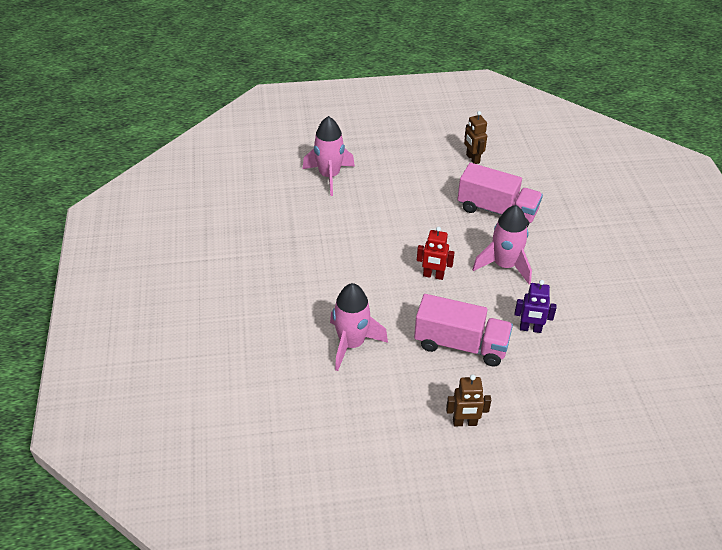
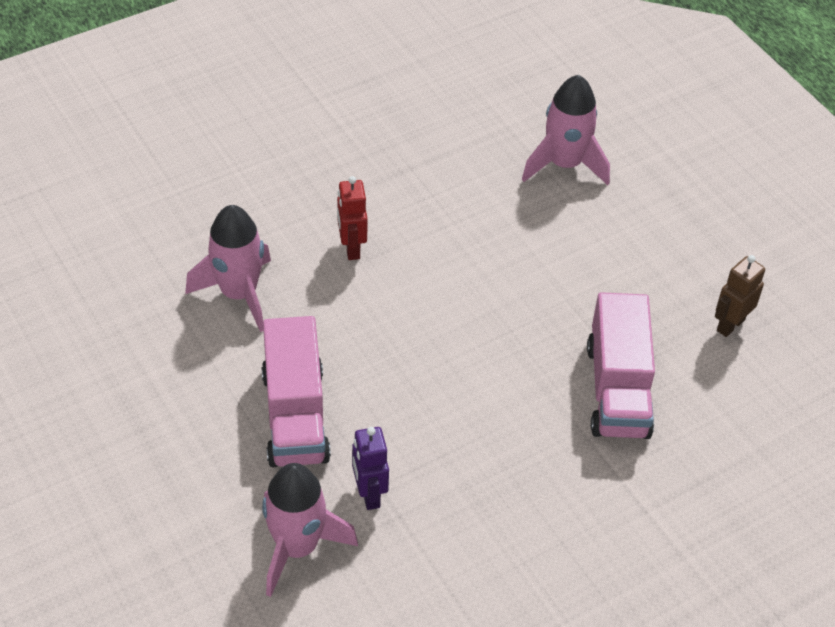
camera: 65 degrees right, 5 degrees up
red robot [417,227,455,280] -> red robot moved to [337,176,368,260]
brown robot [446,374,491,426] -> none
pink rocket [472,205,532,285] -> pink rocket moved to [262,463,358,597]

